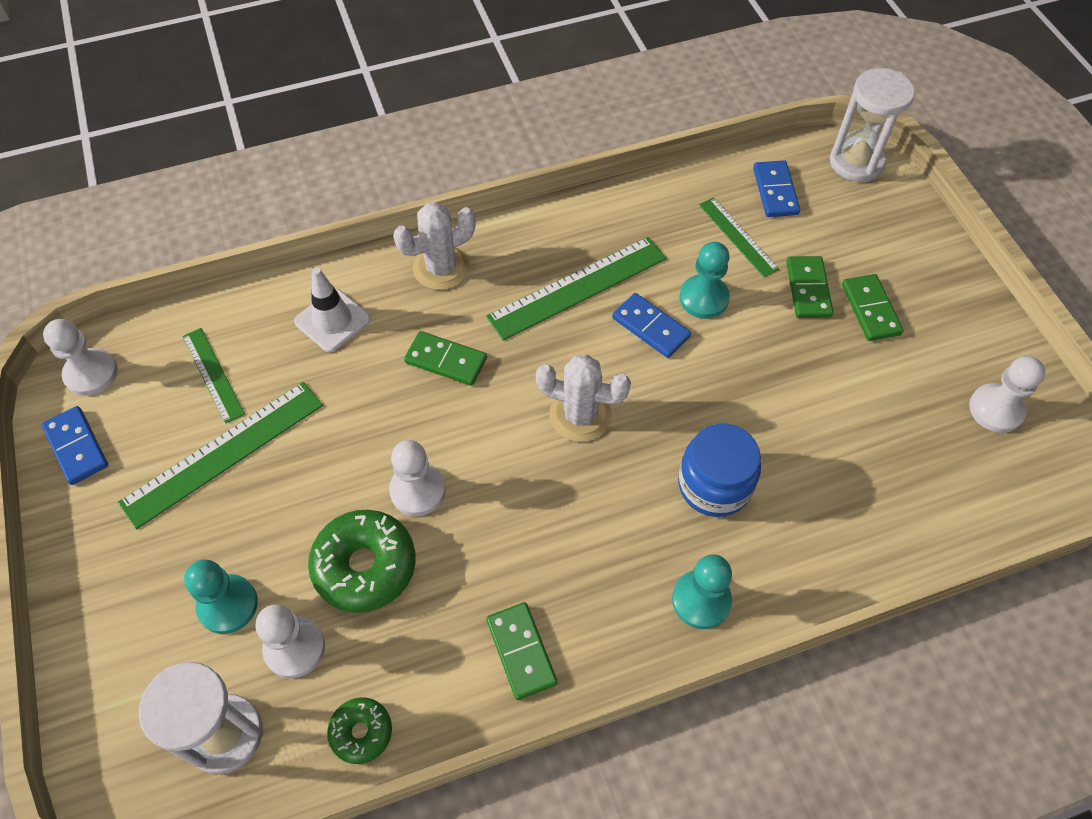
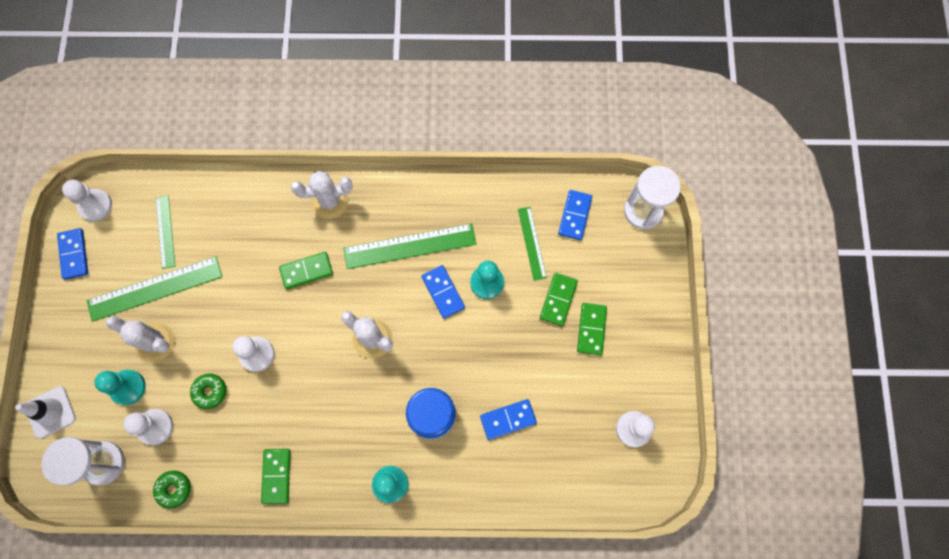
camera: 20 degrees right, 15 degrees up
white traffic cone [294,267,371,352] -> white traffic cone moved to [15,387,76,439]
green donut [308,510,415,613] -> green donut [190,373,226,409], size x0.56
green domino [404,331,487,386] -> green domino turned 60 degrees counterclockwise [279,252,333,289]
none -> white cactus [106,316,175,362]
none -> blue domino [480,399,537,440]

